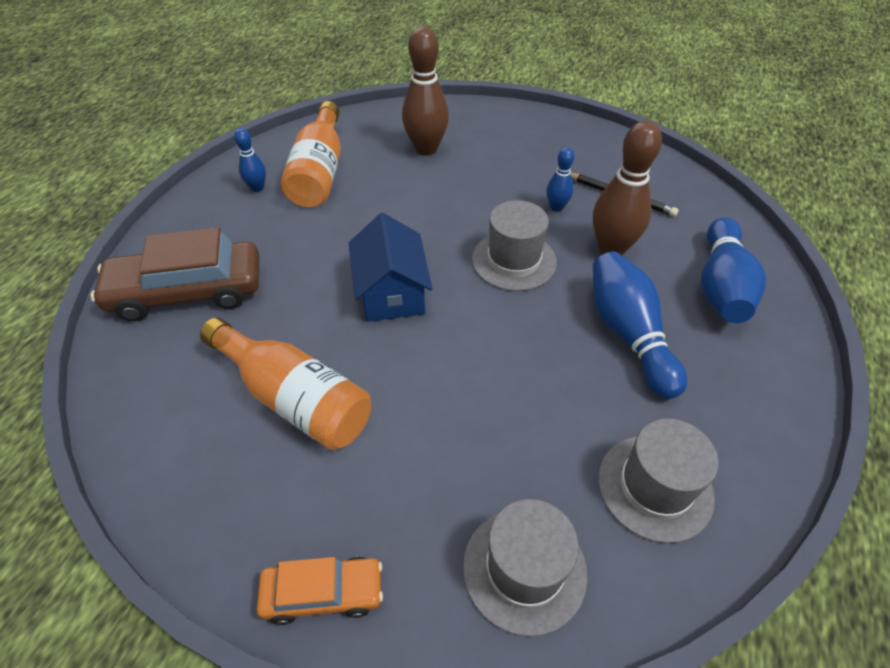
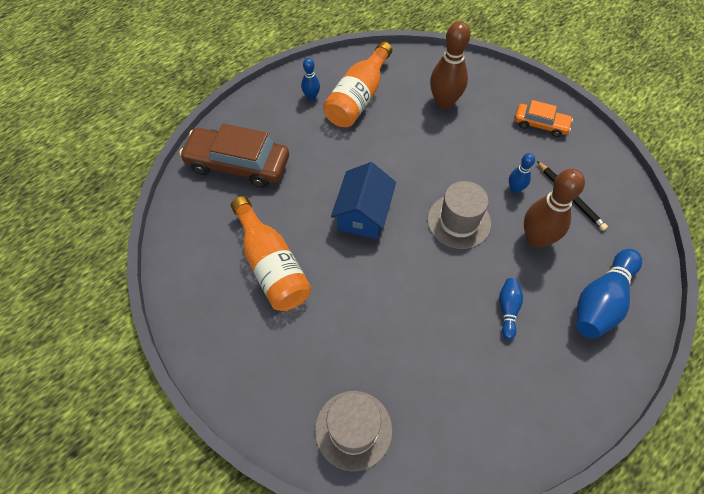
camera: 25 degrees right, 10 degrees up
orange car [257,557,383,625] -> orange car moved to [515,100,573,137]
blue bowling pin [593,252,687,399] -> blue bowling pin [499,278,523,340], size x0.52
grey hat [598,419,719,543] -> none

